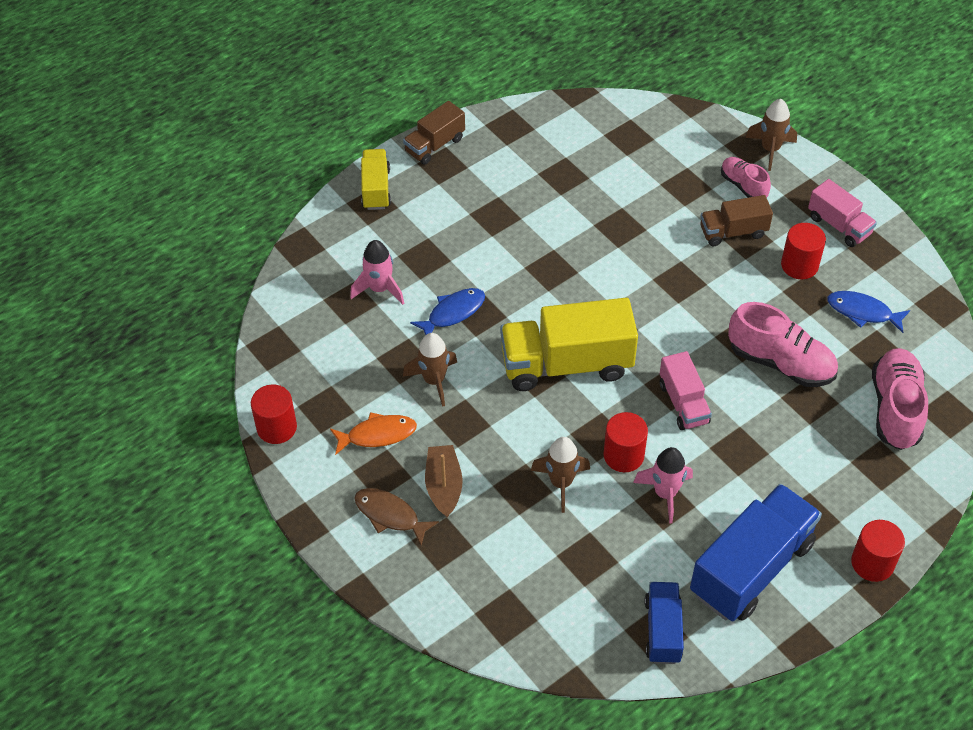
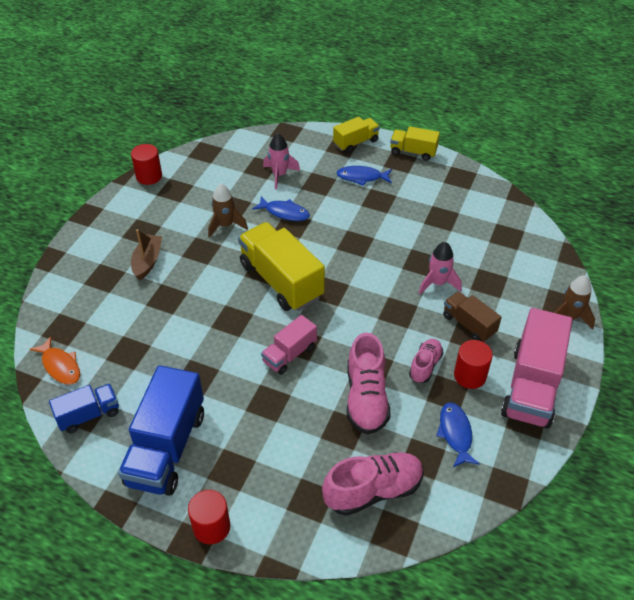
camera: 60 degrees right, 5 degrees down
orange fish [330,412,417,455] -> orange fish moved to [30,336,80,385]
brown fish [354,488,439,546] -> none
brown truck [403,101,465,165] -> yellow truck [390,126,440,161]
brown boat [425,445,463,518] -> brown boat turned 45 degrees counterclockwise [131,229,162,280]
brown rocket [531,437,590,513] -> none
red cylinder [604,412,648,472] -> none
pink rocket [633,447,693,524] -> pink rocket moved to [419,242,462,294]
blue truck [690,484,822,621] -> blue truck turned 90 degrees clockwise [118,365,204,496]
pink shoe [721,157,771,198] -> pink shoe moved to [409,339,443,383]
pink truck [808,179,877,247] -> pink truck [501,308,573,429], size x1.82
none -> blue fish [336,166,392,186]

